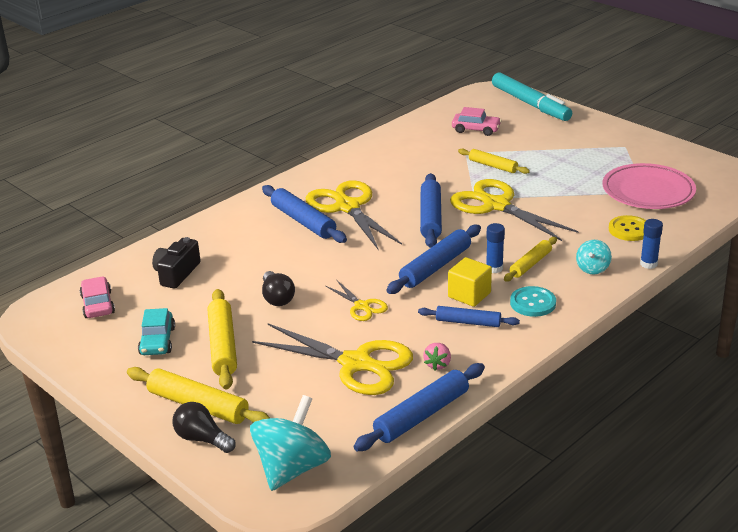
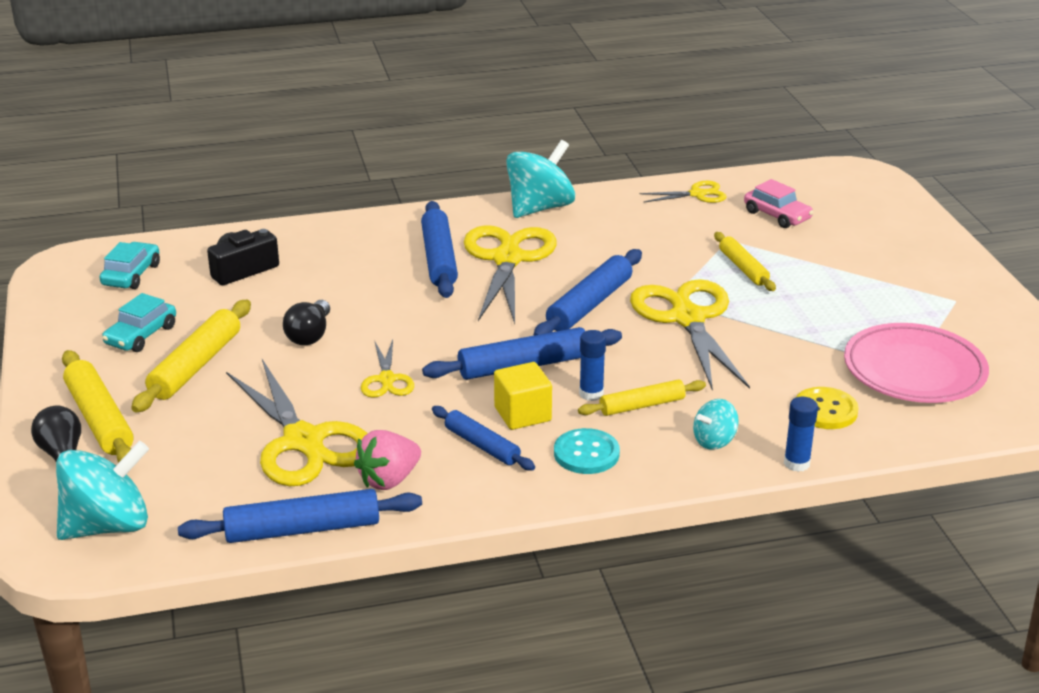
camera: 30 degrees right, 0 degrees up
pink car [80,276,115,318] -> turquoise car [100,242,160,289]
pink strawberry [423,343,451,370] -> pink strawberry [354,430,421,490], size x1.57
turquoise marker [492,72,572,121] -> none
none -> turquoise spinning top [506,140,575,218]
none -> yellow scissors [640,181,727,203]

